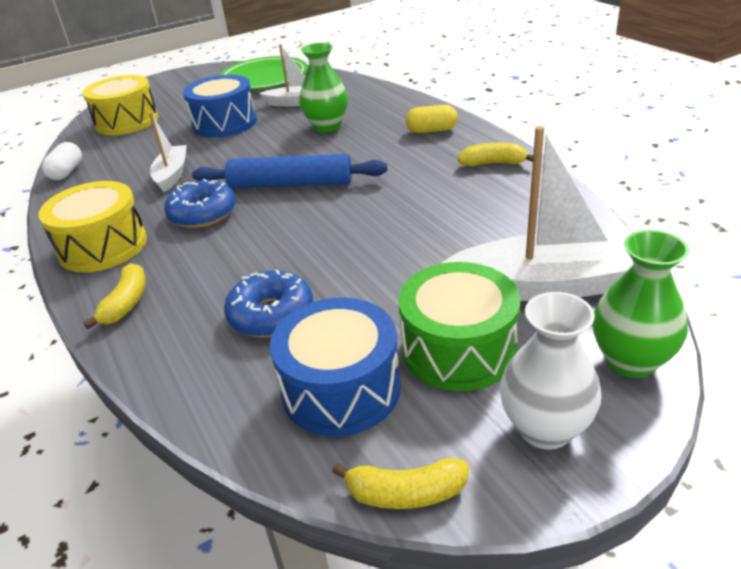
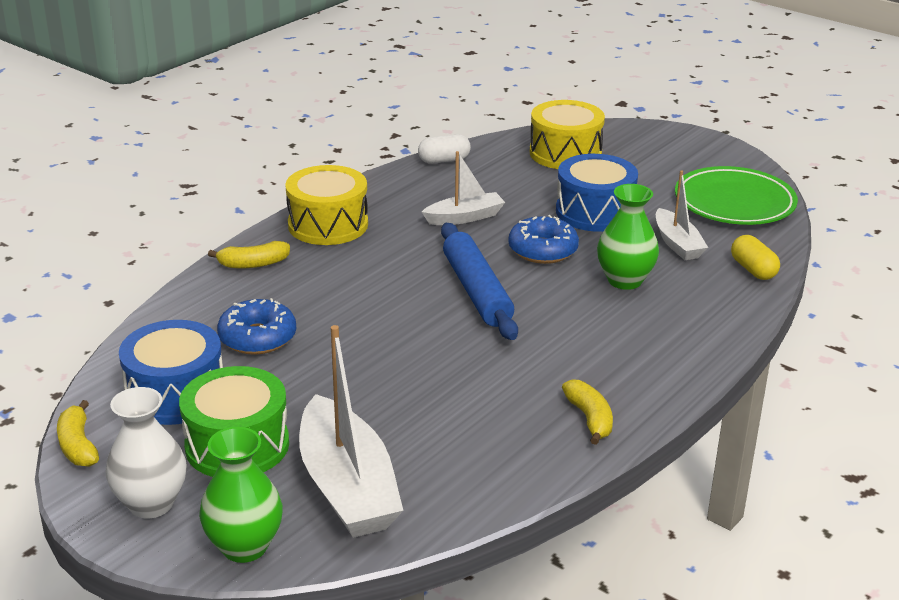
camera: 65 degrees right, 5 degrees down
blue donut [164,179,236,228] -> blue donut moved to [508,215,579,264]
yellow capsule [406,105,458,133] -> yellow capsule moved to [731,235,780,280]

